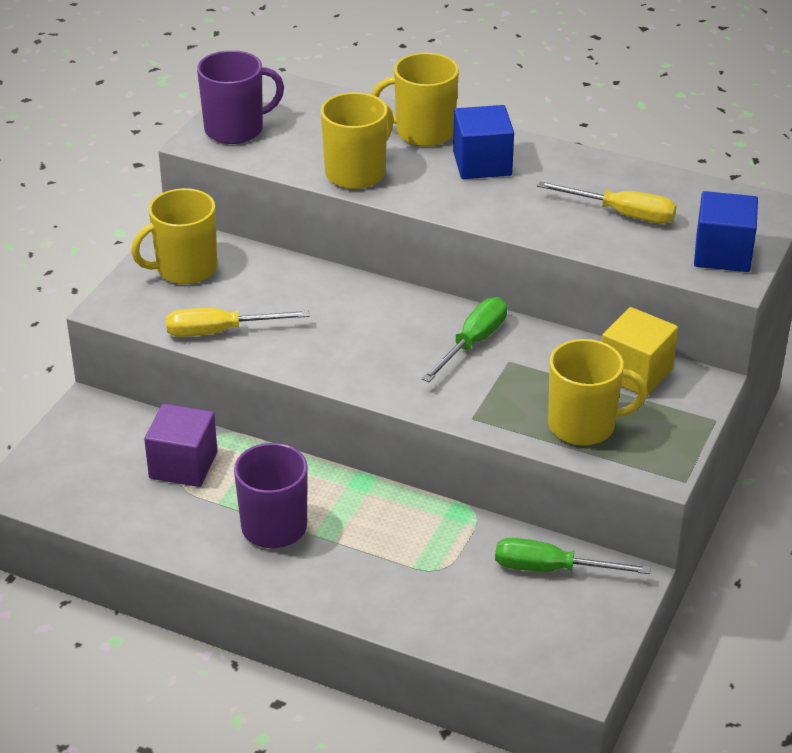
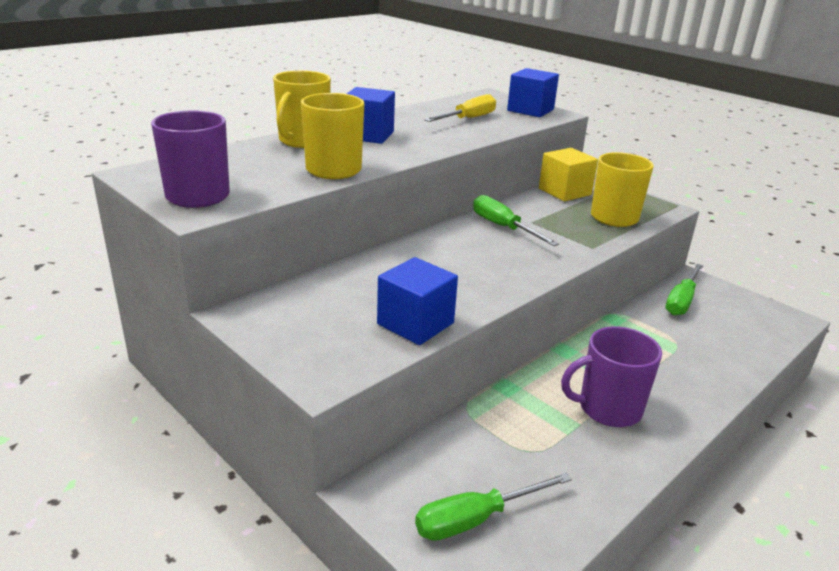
camera: 70 degrees left, 10 degrees down
yellow mug [131,188,217,284] -> none
purple cube [144,404,217,487] -> none
yellow screwdriver [166,308,310,337] -> blue cube [377,257,458,345]
none -> green screwdriver [415,473,572,541]

